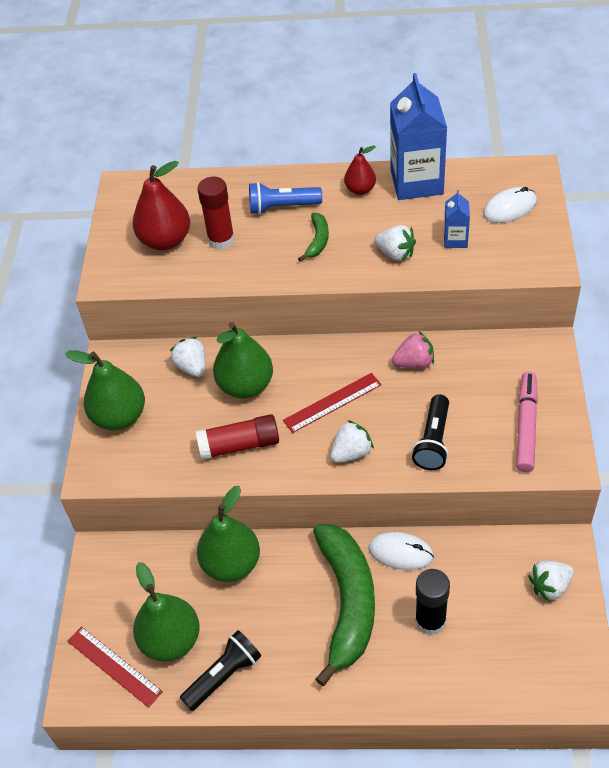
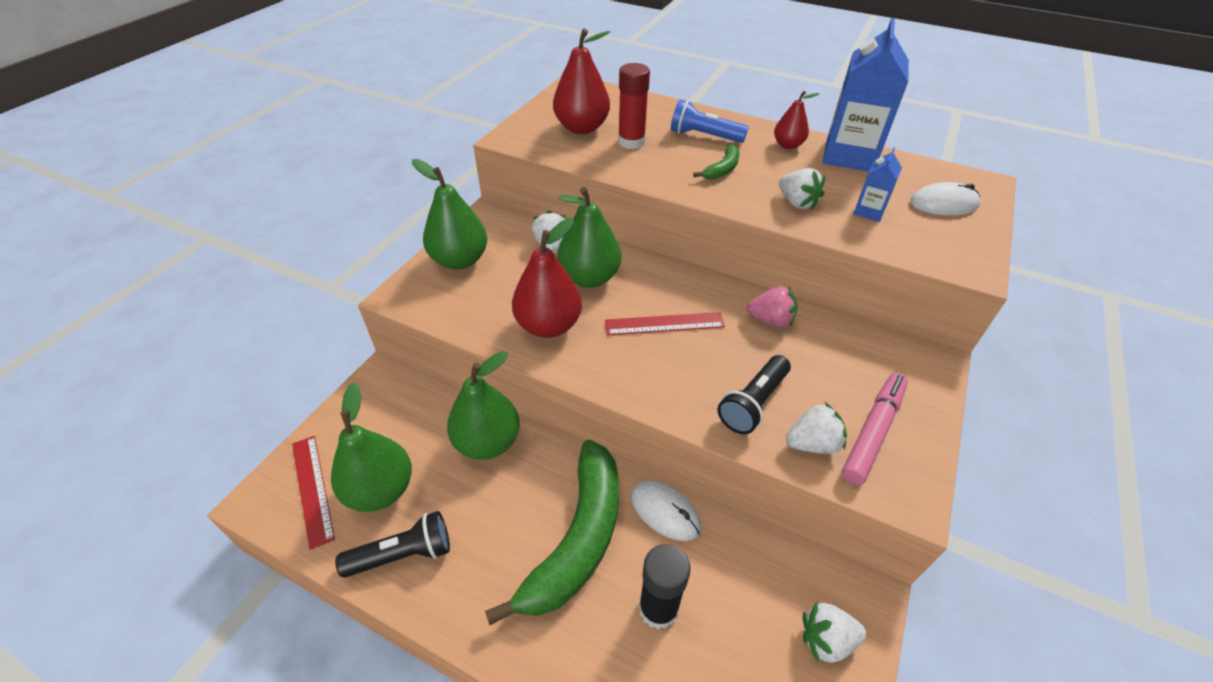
camera: 20 degrees right, 5 degrees down
red glue stick [196,414,279,460] -> red pear [512,218,582,338]
white strawberry [330,420,374,463] -> white strawberry moved to [786,402,847,454]

